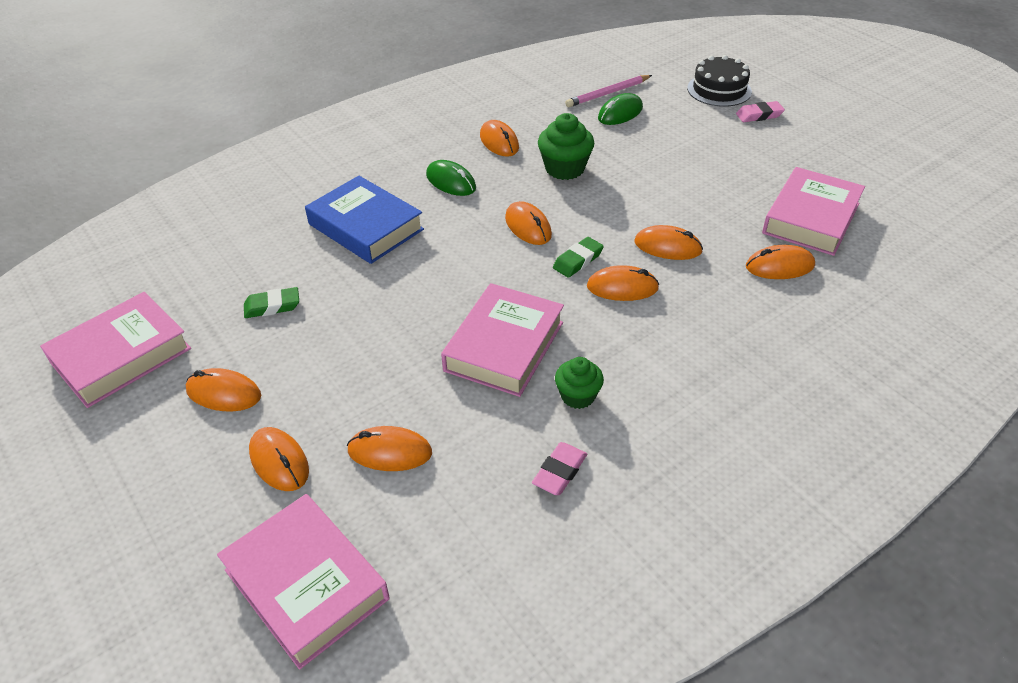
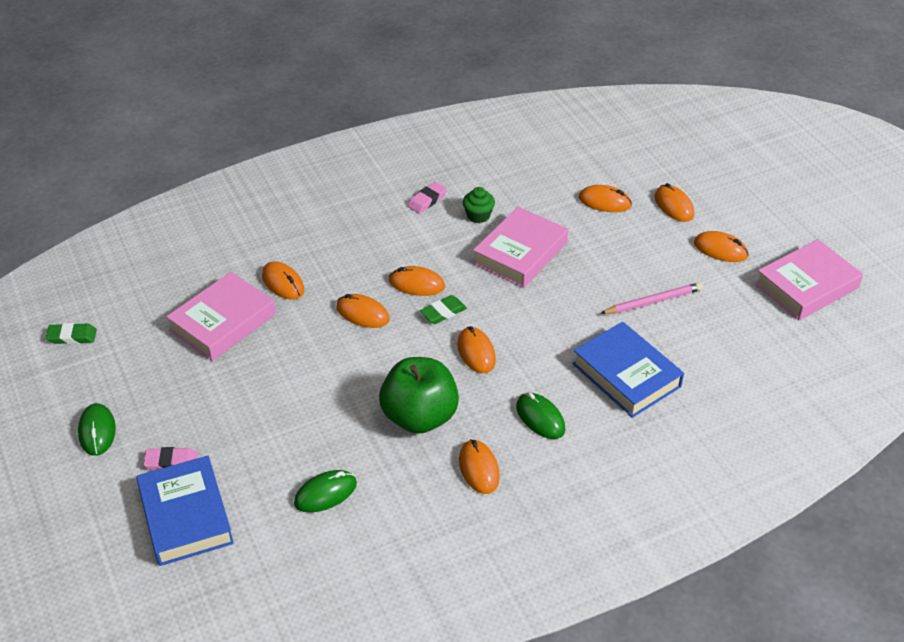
camera: 170 degrees left, 0 degrees up
pink book [217,494,390,670] -> none
green eraser [244,287,299,318] -> green eraser moved to [46,323,97,344]
pink eraser [532,442,587,495] -> pink eraser moved to [408,182,447,214]
green cupcake [538,113,594,180] -> green apple [379,357,459,434]
pink pencil [565,75,652,107] -> pink pencil moved to [600,282,703,314]
black cake [687,55,752,107] -> blue book [136,456,234,566]
orange mouse [746,245,815,279] -> orange mouse turned 45 degrees clockwise [262,262,304,300]
none -> green mouse [78,403,116,456]

